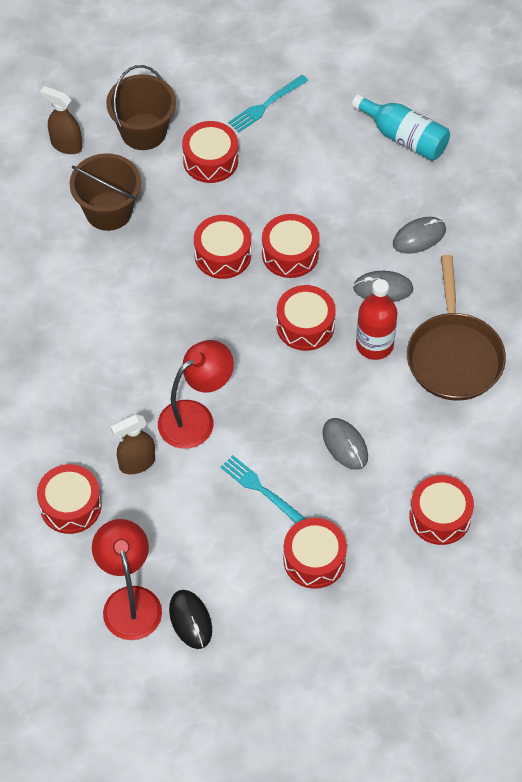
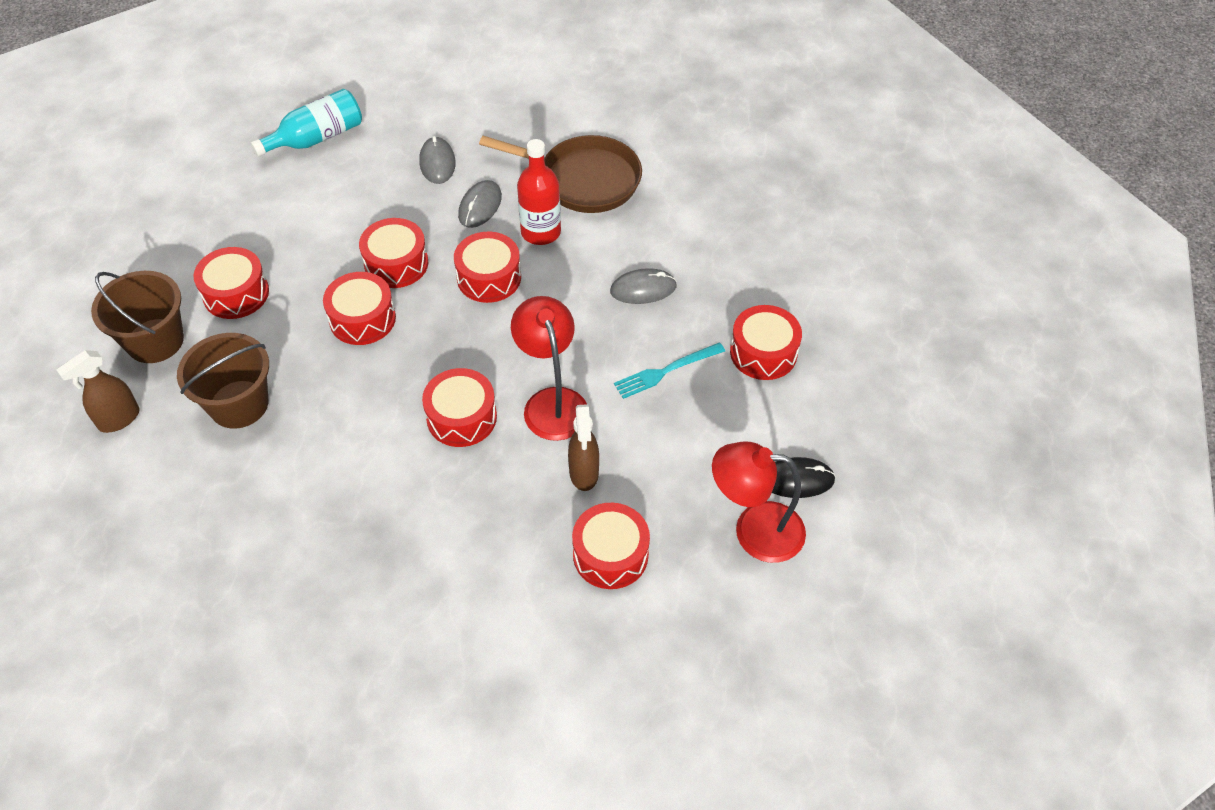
camera: 70 degrees left, 5 degrees down
turquoise fork [228,75,308,133] -> none
red drum [409,475,474,545] -> red drum moved to [422,368,497,447]

